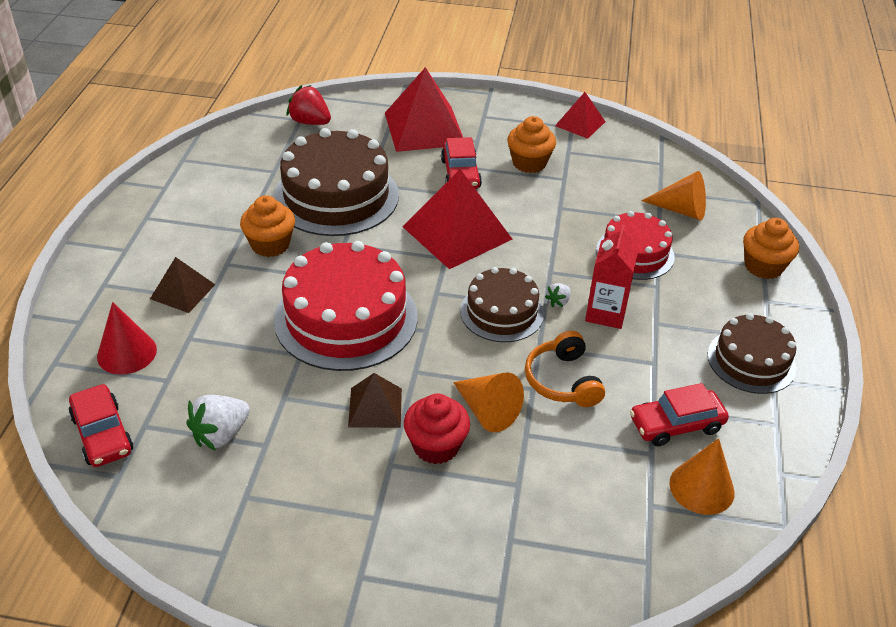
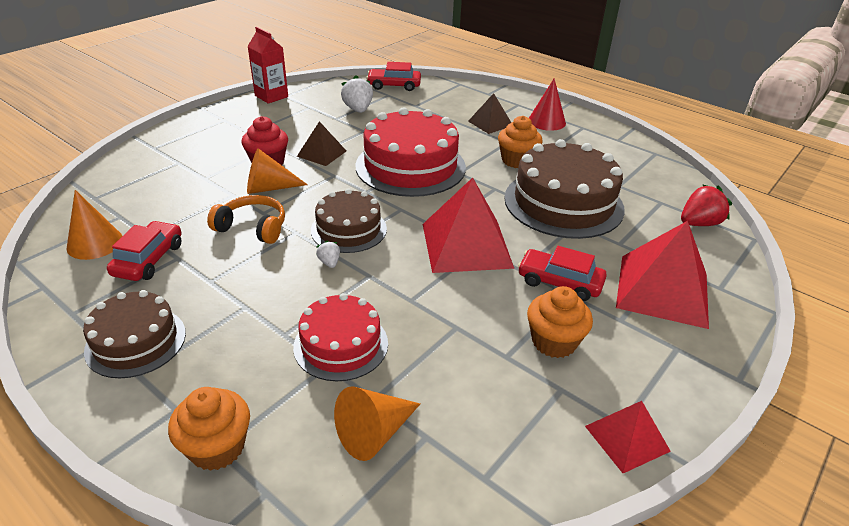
camera: 120 degrees right, 5 degrees down
red cone [97,302,157,374] -> red cone moved to [529,79,566,131]
red carton [585,225,639,329] -> red carton moved to [247,27,288,104]

